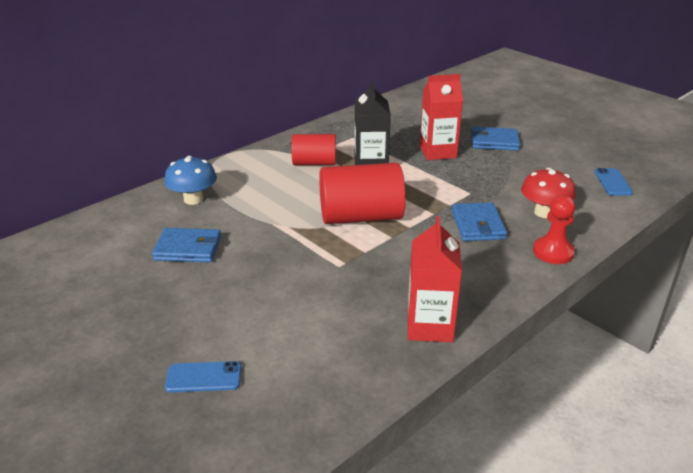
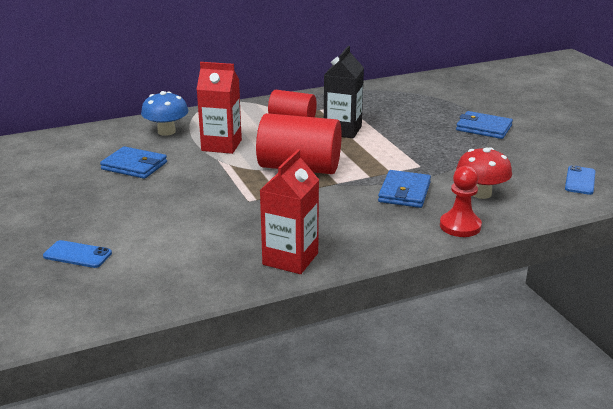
camera: 20 degrees right, 5 degrees down
red carton [420,74,463,160] -> red carton moved to [197,62,242,154]

